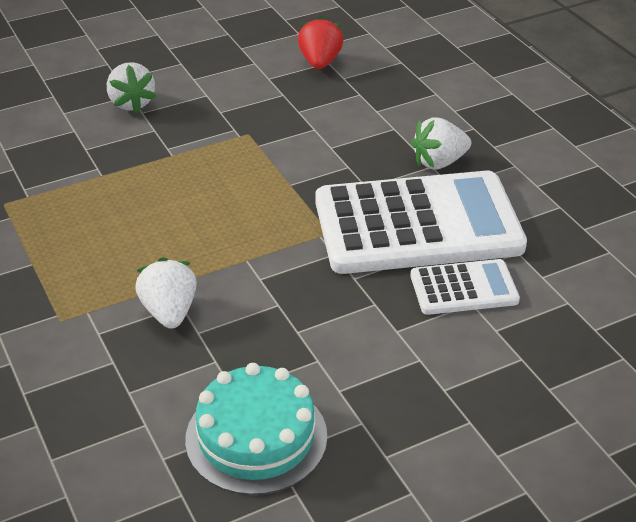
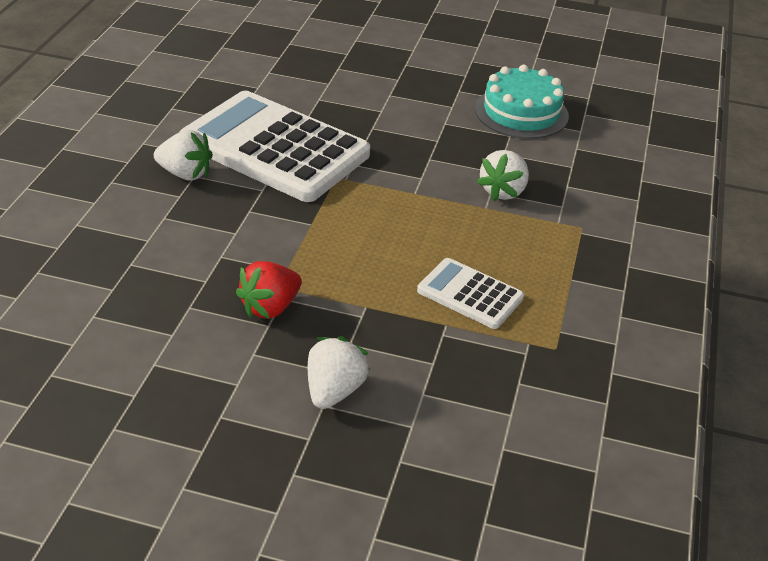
camera: 140 degrees left, 0 degrees up
red strawberry [298,16,343,69] -> red strawberry moved to [236,261,301,319]
white calculator [410,259,520,315] -> white calculator moved to [417,258,524,329]

